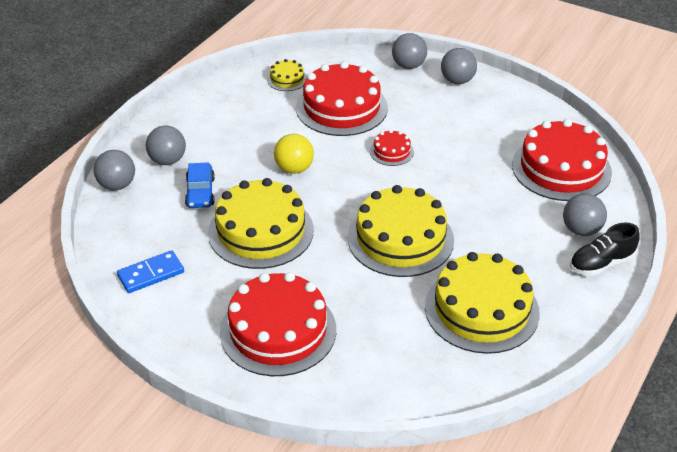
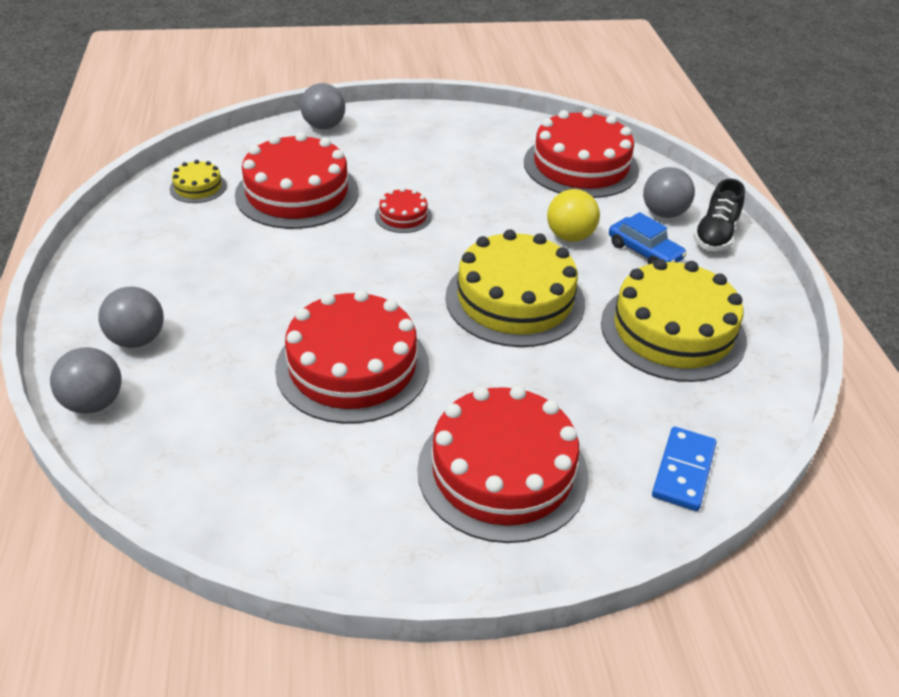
camera: 40 degrees left, 0 degrees up
blue domino [117,250,184,293] -> blue domino moved to [652,427,717,511]
blue car [185,162,215,208] -> blue car moved to [609,212,687,264]
yellow cake [208,178,314,269] -> red cake [275,290,429,424]
yellow ball [274,134,314,174] -> yellow ball moved to [547,189,600,242]
grey ball [441,48,477,84] -> none

